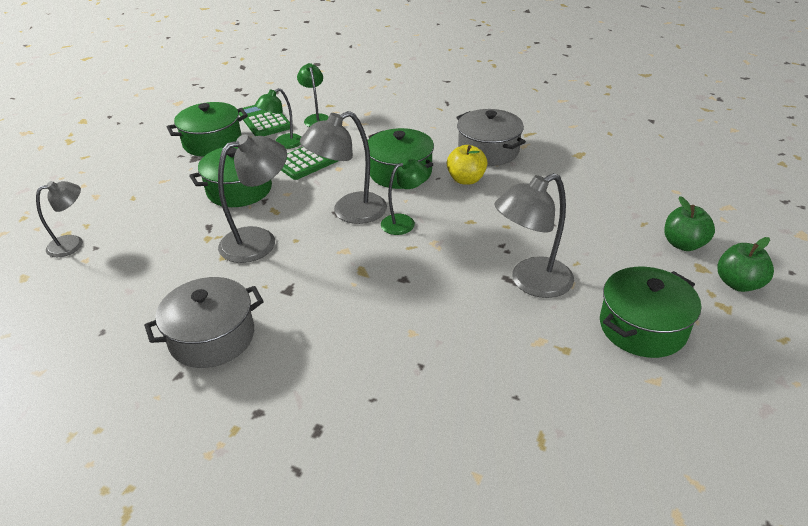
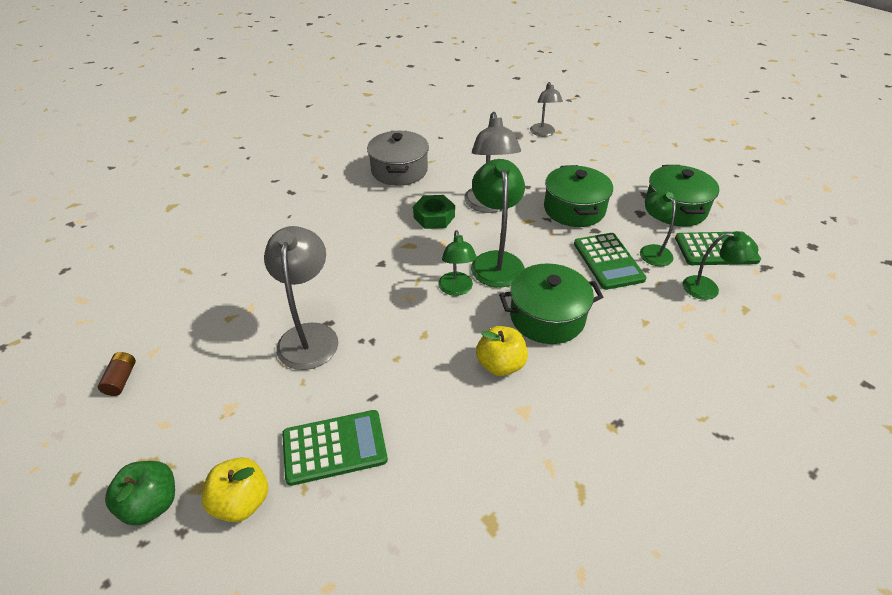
camera: 115 degrees right, 5 degrees up
grey lamp [300,111,387,224] -> green lamp [471,159,525,287]
grey pot [456,109,526,166] -> none
green pot [600,267,701,358] -> none
green apple [664,196,715,251] -> yellow apple [202,458,268,522]
none -> brown battery [98,352,136,396]
none -> green calculator [282,410,388,486]
none -> green nut [413,195,455,229]

